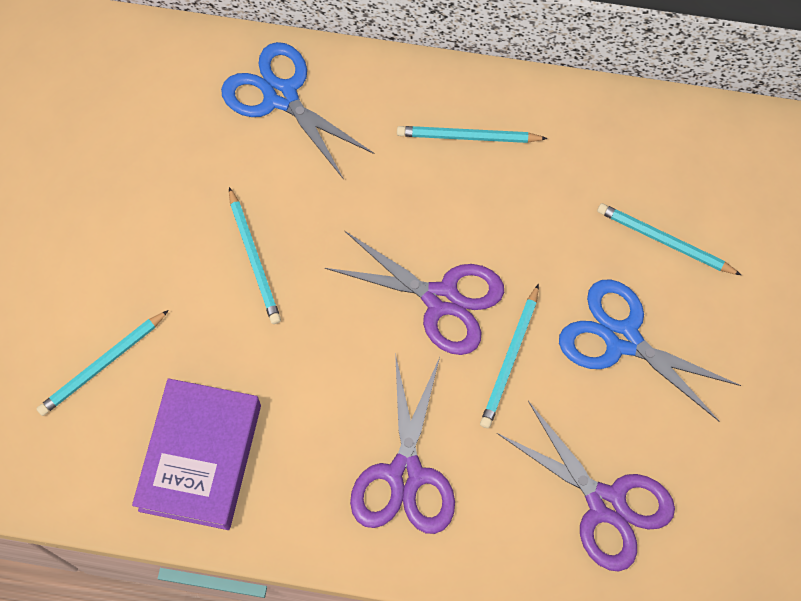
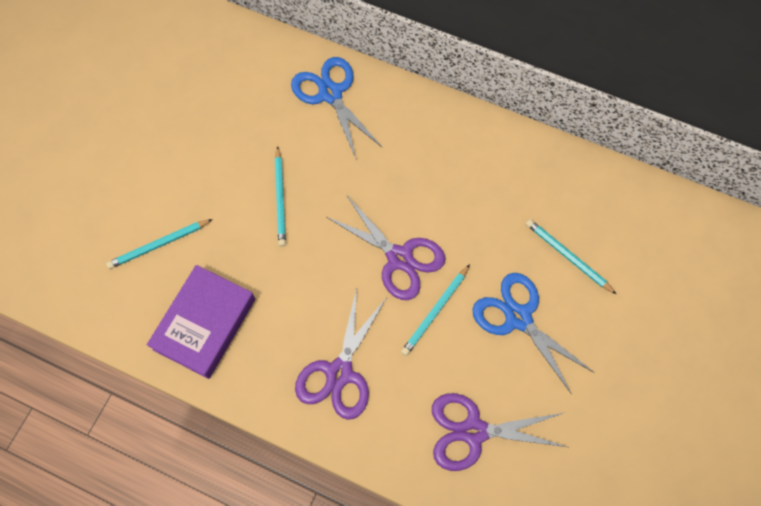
camera: 15 degrees right, 0 degrees up
turquoise pencil [397,126,548,143] -> none
purple scissors [497,401,675,571] -> purple scissors turned 120 degrees clockwise [432,393,567,471]

